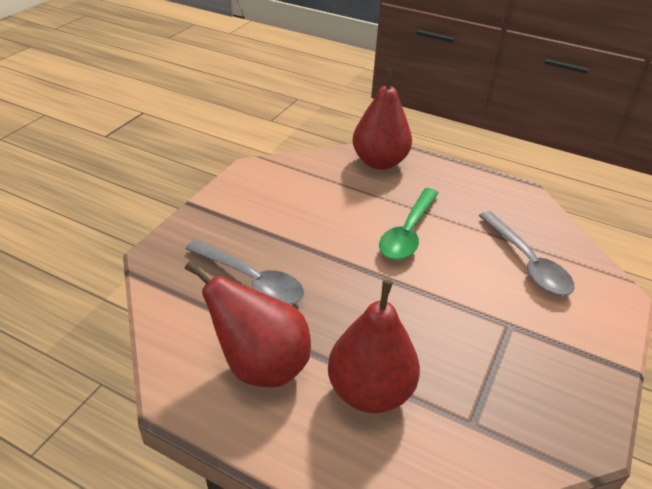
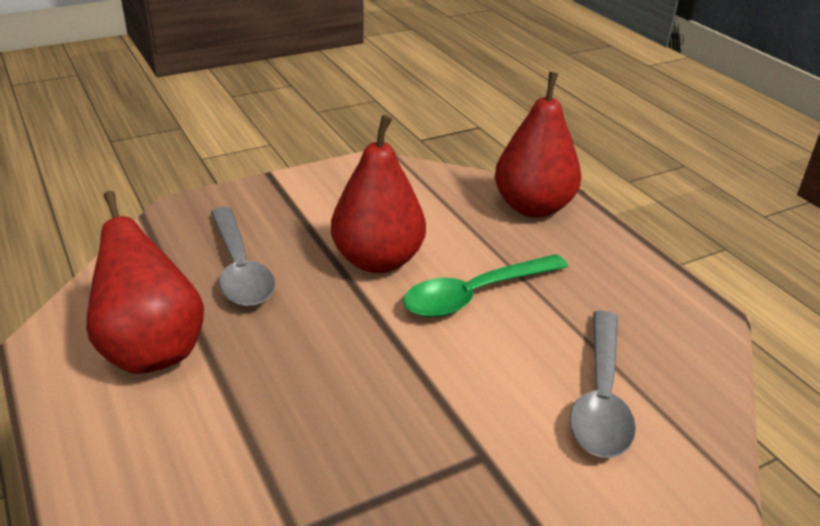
camera: 35 degrees right, 5 degrees down
red pear [328,279,420,413] -> red pear moved to [331,115,426,273]

